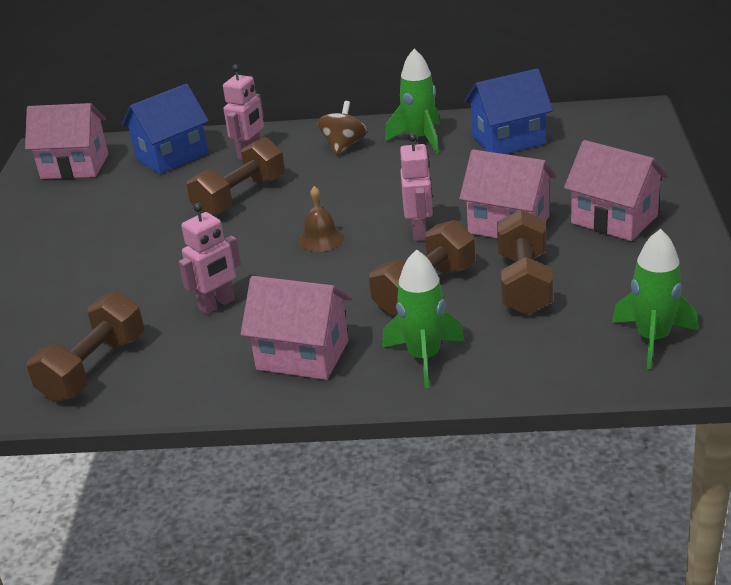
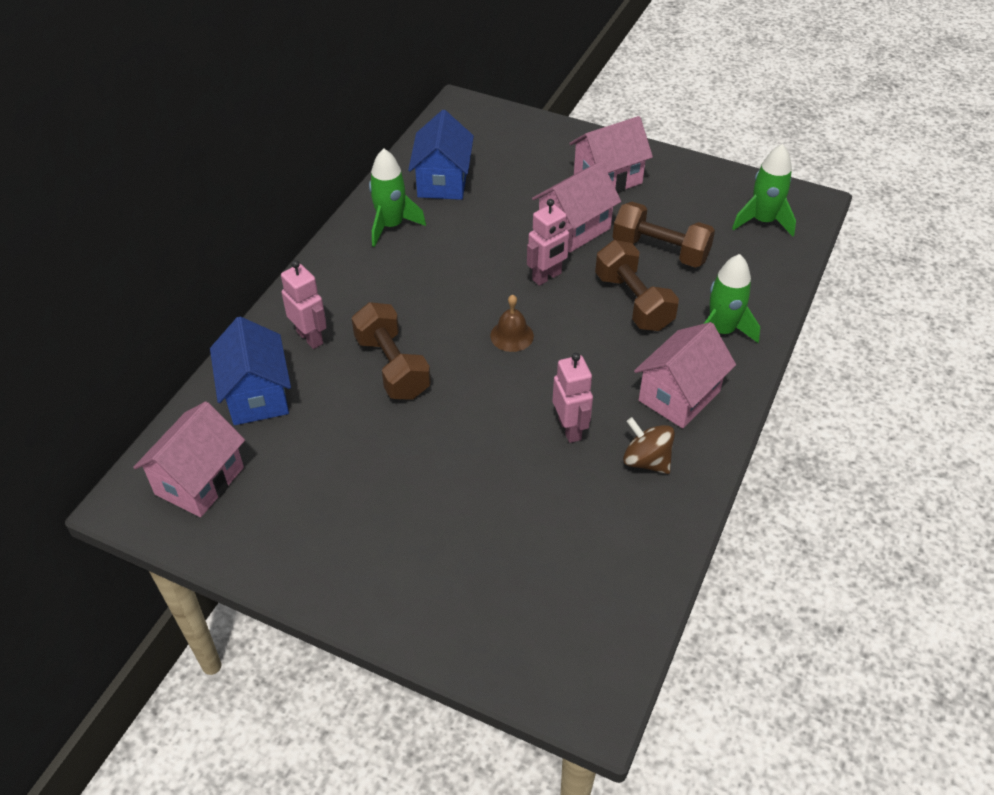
camera: 70 degrees left, 15 degrees up
brown dumbbell [27,291,144,402] -> none
brown spinning top [318,101,367,155] -> brown spinning top moved to [623,417,675,474]
pink robot [400,133,433,241] -> pink robot turned 120 degrees clockwise [527,199,573,286]

